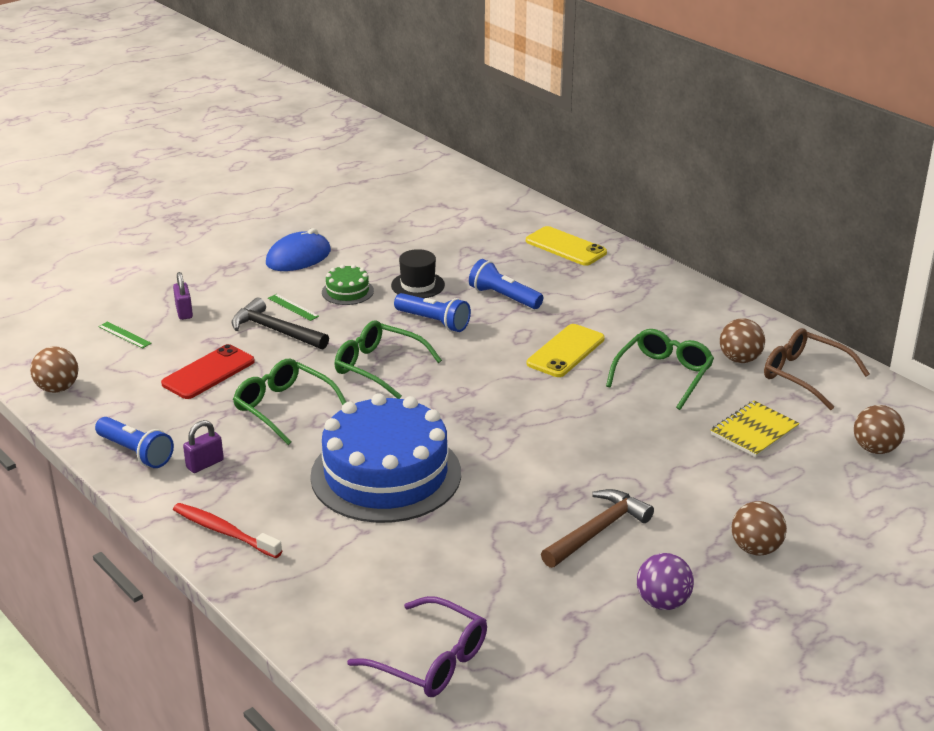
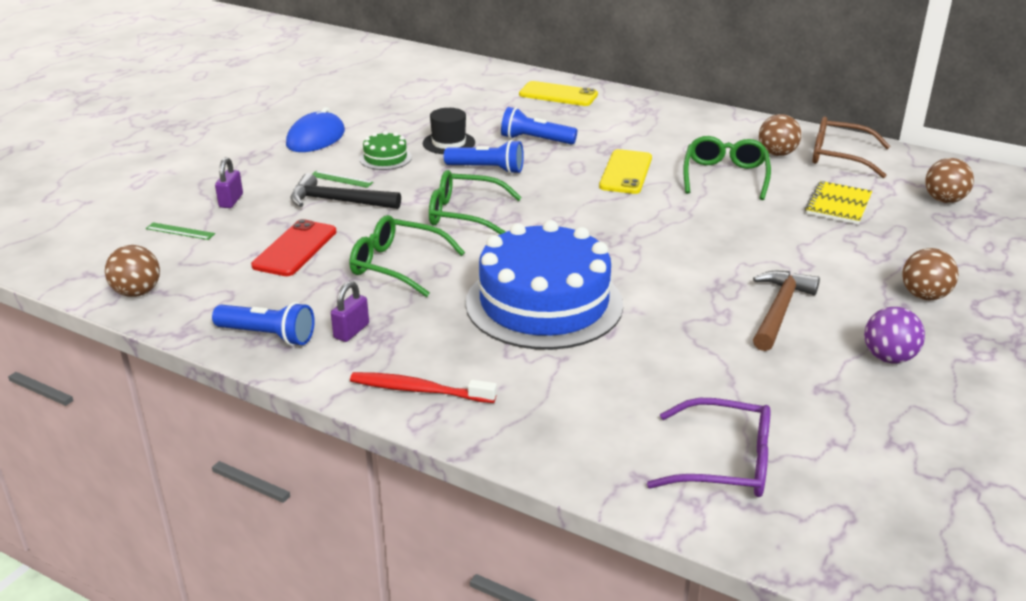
camera: 20 degrees left, 0 degrees up
purple padlock [173,272,193,320] -> purple padlock turned 45 degrees clockwise [215,157,243,208]

